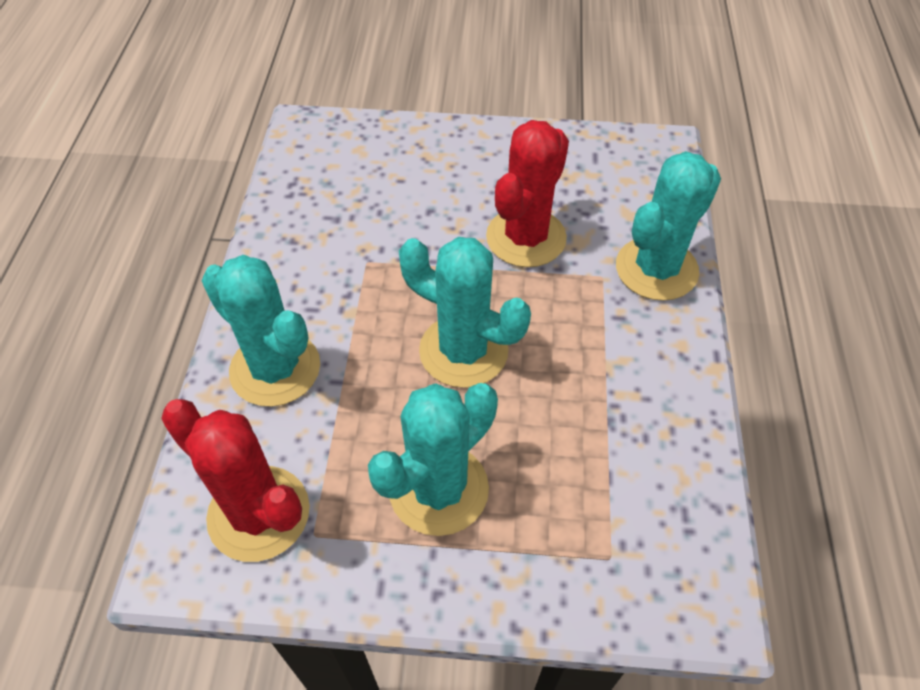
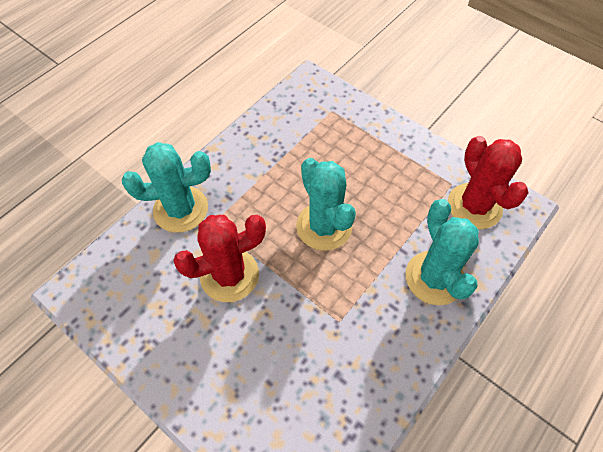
camera: 145 degrees left, 5 degrees up
turquoise cactus [368,383,498,536] -> none

